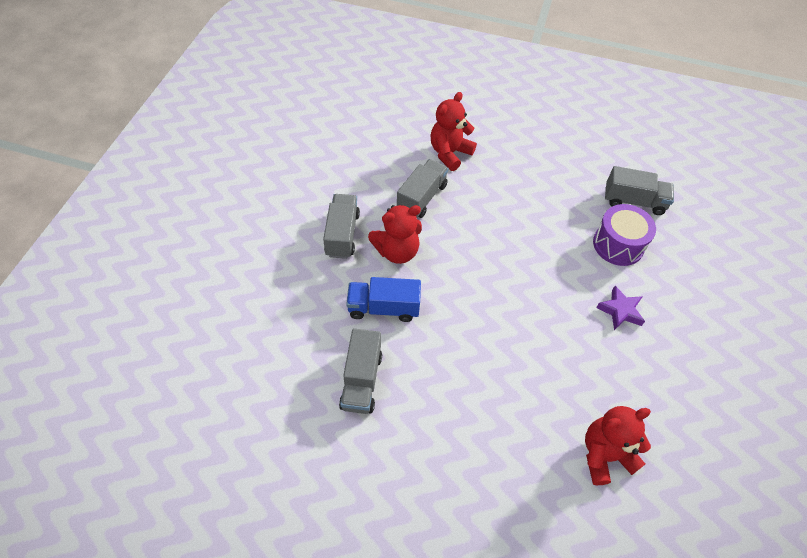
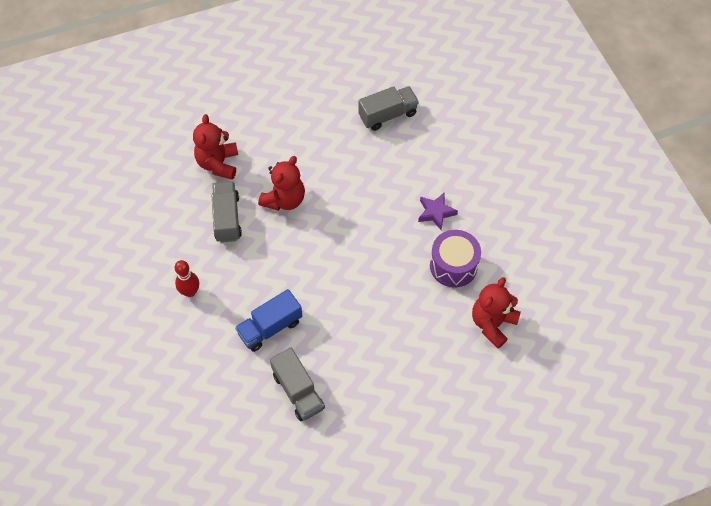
camera: 35 degrees left, 5 degrees up
grey truck [323,194,360,259] -> red bowling pin [175,260,199,297]
red teddy bear [368,205,422,264] -> red teddy bear moved to [258,156,305,211]
purple drum [593,204,656,266] -> purple drum moved to [430,230,481,287]

